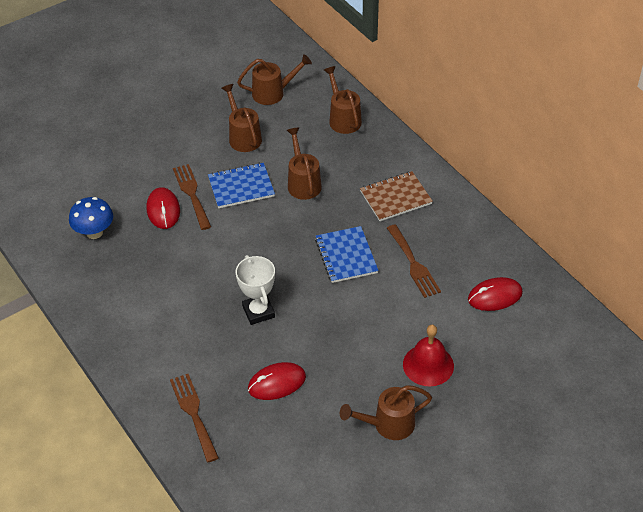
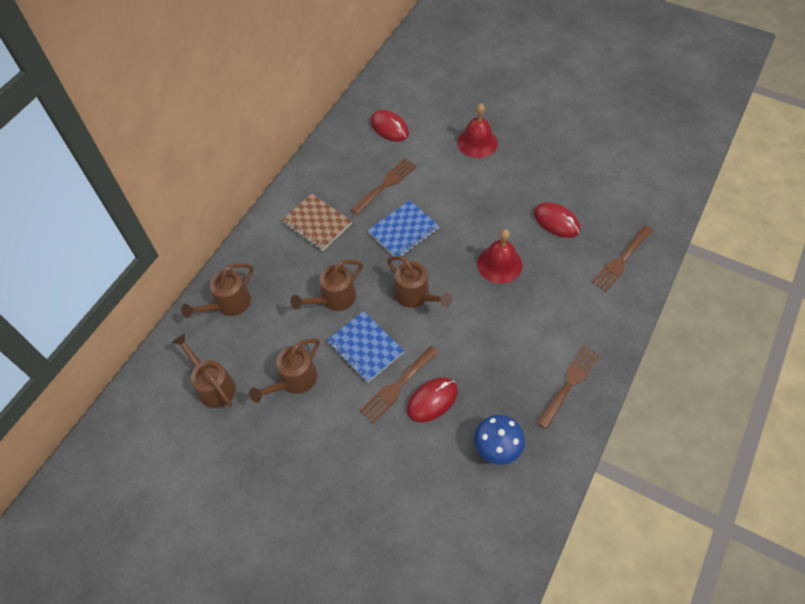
camera: 115 degrees left, 10 degrees up
white trophy [236,255,275,325] -> red bell [477,229,522,284]
brown watering can [340,385,432,440] -> brown watering can moved to [387,256,452,308]
none -> brown fork [536,346,600,429]

